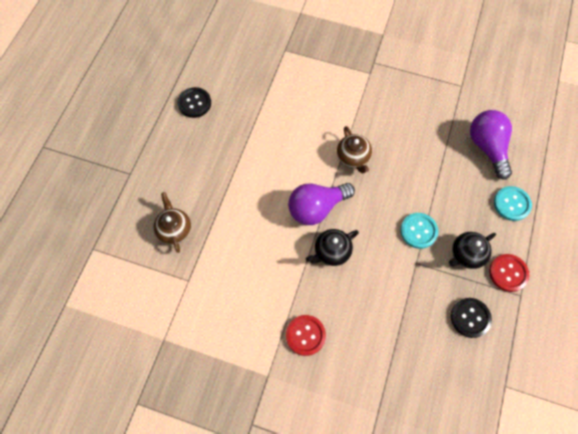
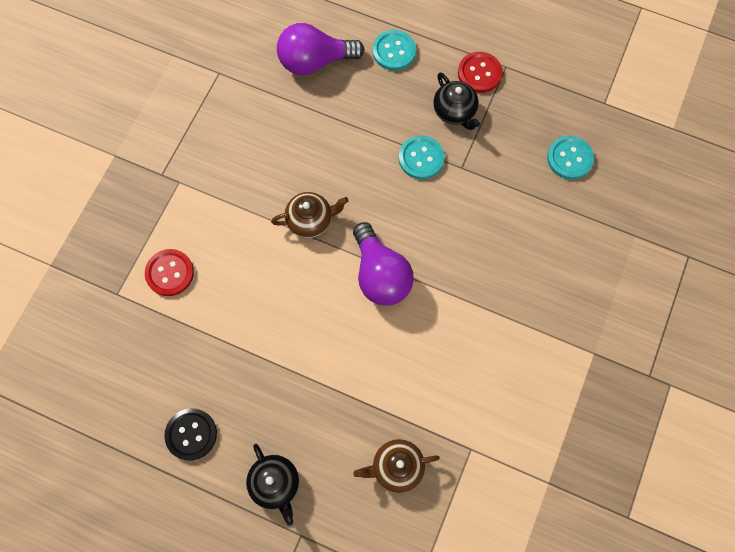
camera: 85 degrees left, 5 degrees up
red button [286,315,326,356] -> red button moved to [145,249,194,296]
black teapot [306,229,359,266] -> black teapot moved to [246,444,299,526]
black button [451,298,492,338] -> none
none -> turquoise button [547,136,594,179]

